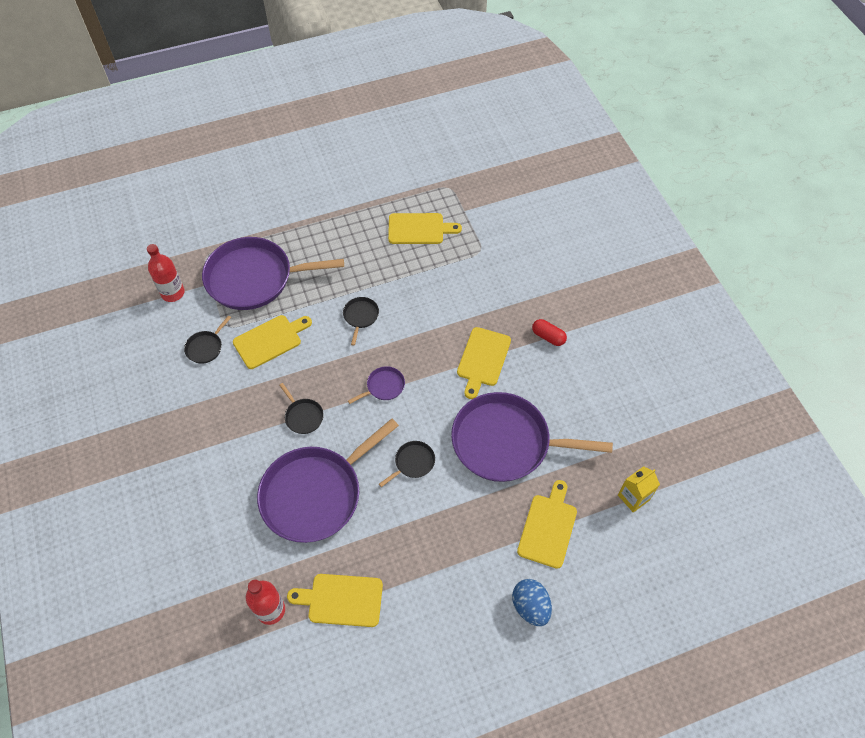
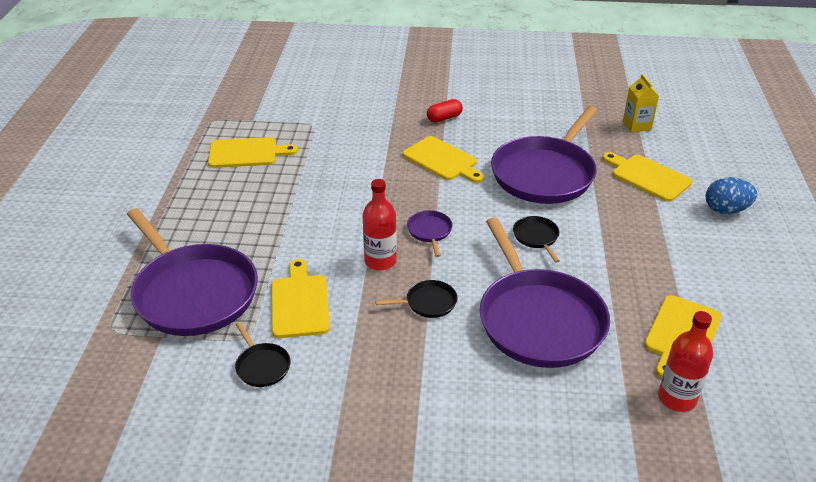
camera: 65 degrees left, 20 degrees down
red bottle [147,244,185,302] -> red bottle moved to [362,179,397,271]
purple pan [202,237,344,310] -> purple pan turned 60 degrees counterclockwise [127,208,258,336]
black pan [343,297,379,346] -> none
yellow cutting board [388,213,462,244] -> yellow cutting board turned 60 degrees clockwise [208,137,298,168]

